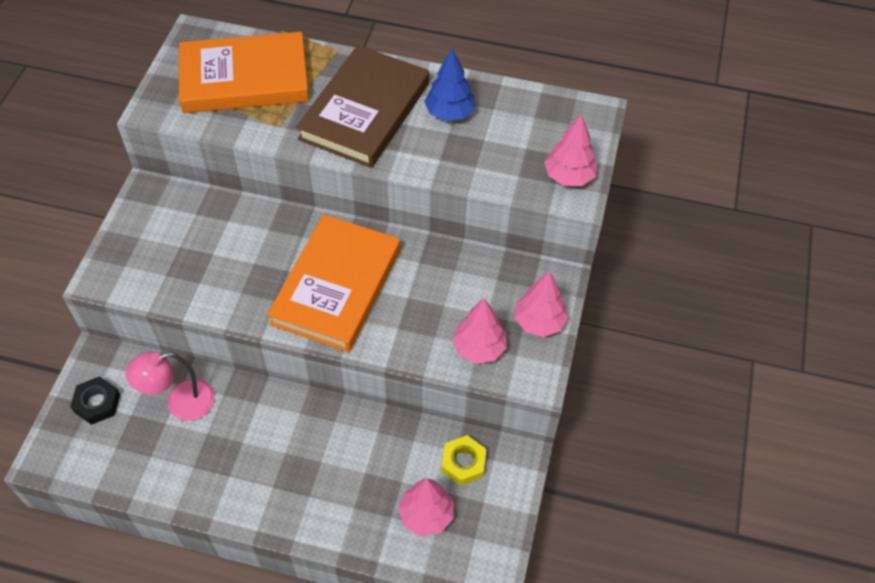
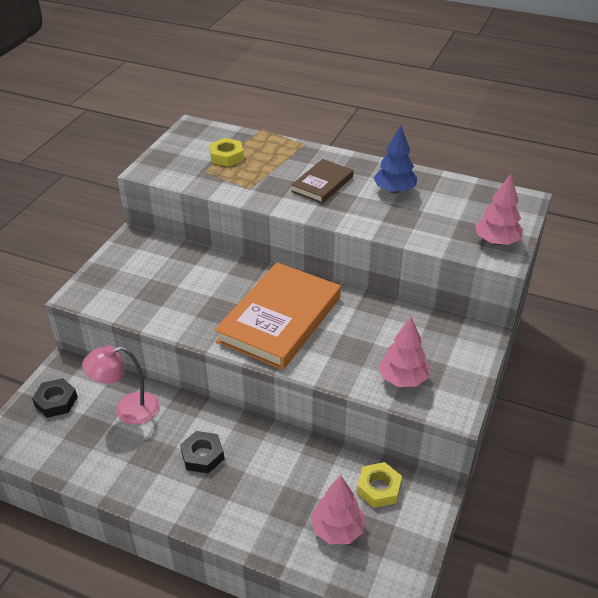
camera: 10 degrees right, 15 degrees down
orange book [179,32,309,113] -> yellow nut [209,138,244,167]
brown book [296,45,429,168] -> brown book [291,159,353,204], size x0.53
pink tree [515,271,569,337] -> none
none -> black nut [180,431,224,474]

